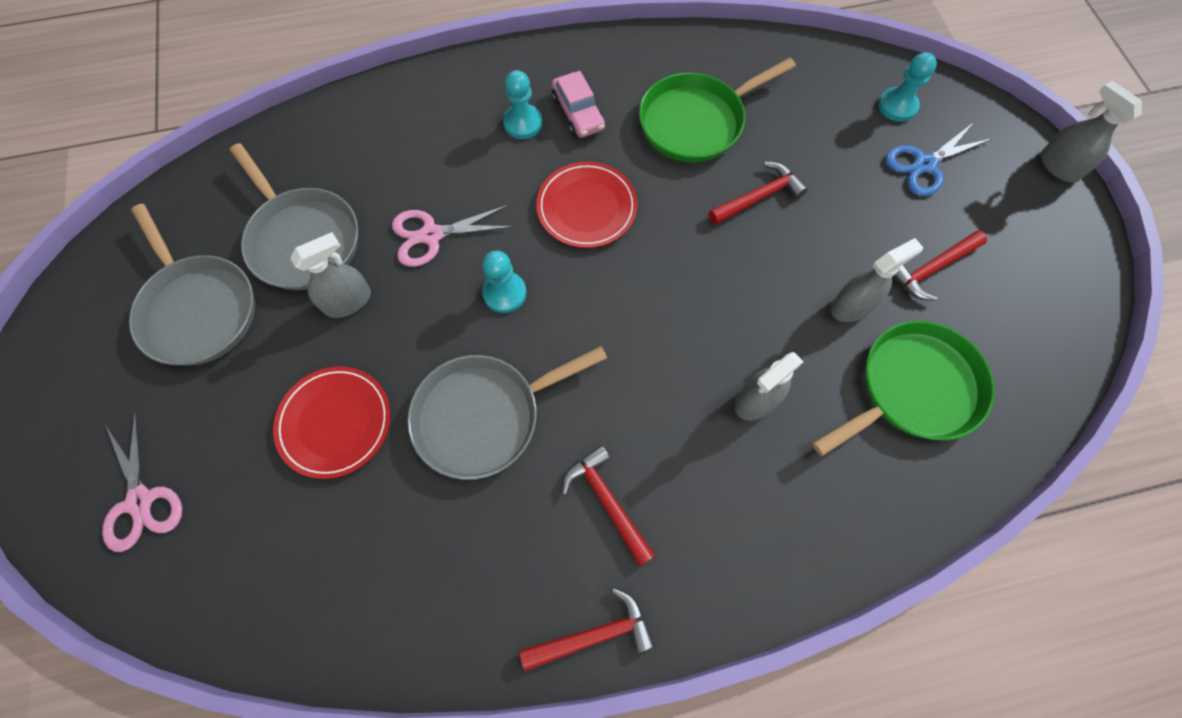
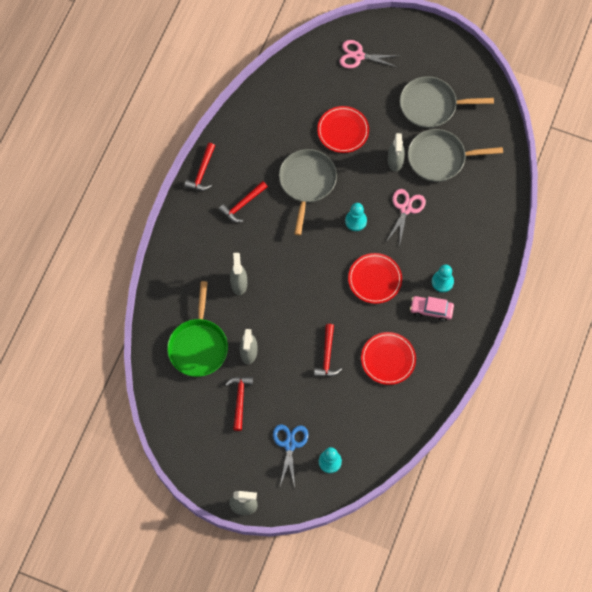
camera: 125 degrees right, 0 degrees up
red hammer [562,445,655,566] -> red hammer turned 135 degrees clockwise [219,181,268,222]
green pan [639,58,796,163] -> red plate [361,332,416,385]

